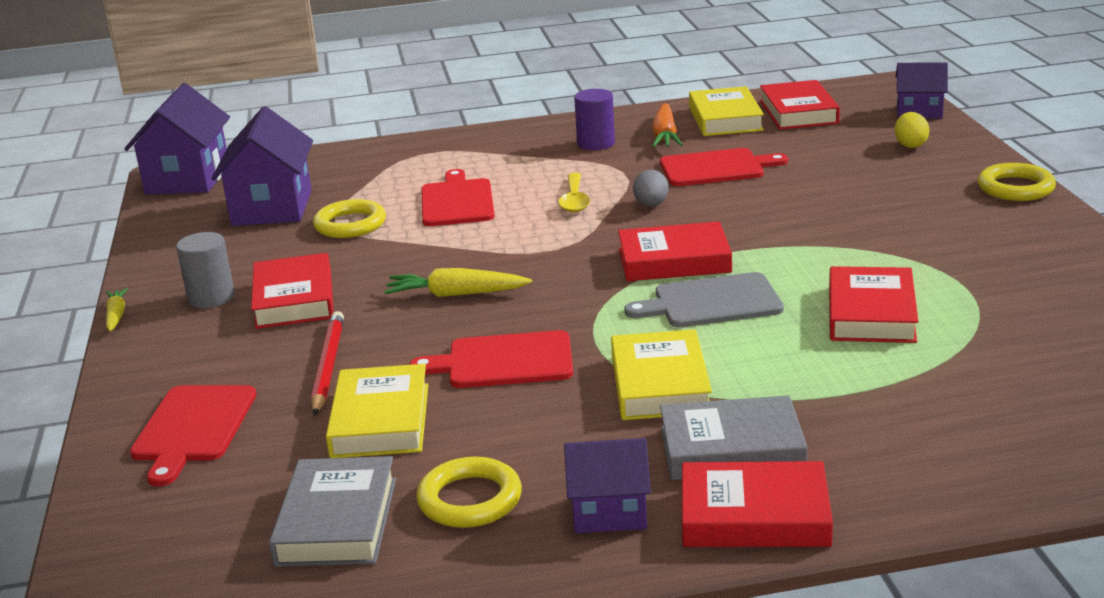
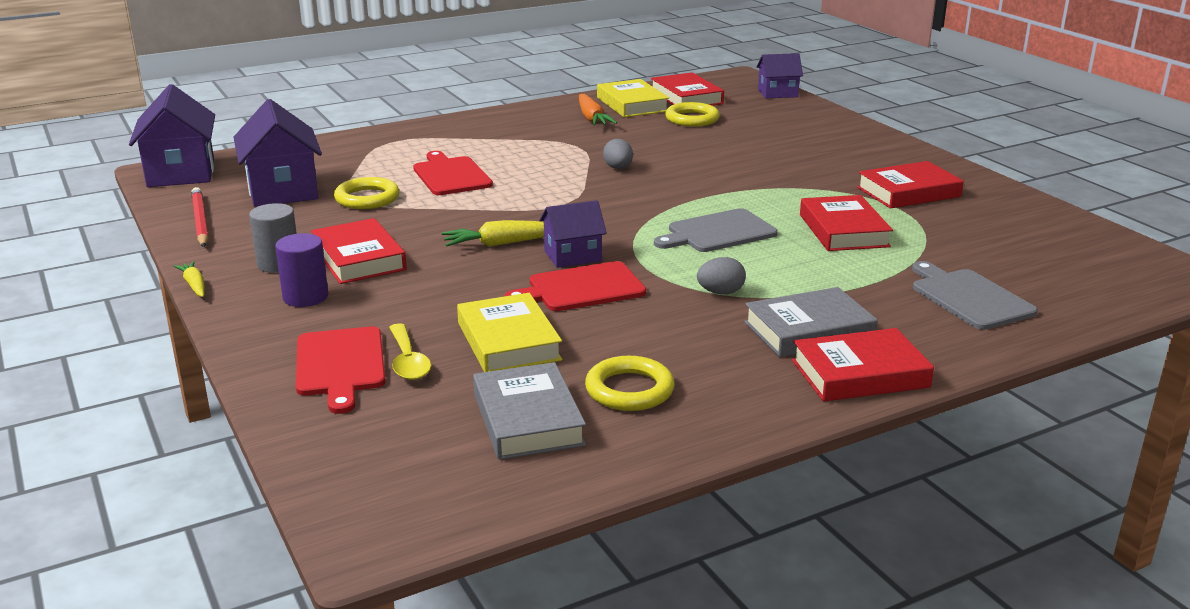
camera: 20 degrees left, 0 degrees up
red pencil [311,311,344,415] -> red pencil moved to [191,187,208,247]
yellow spoon [559,173,590,213] -> yellow spoon moved to [389,323,431,380]
purple house [564,438,651,533] -> purple house moved to [539,200,607,268]
purple cylinder [574,89,615,150] -> purple cylinder moved to [275,233,328,307]
yellow book [611,329,712,420] -> grey egg [697,257,746,294]
red book [618,221,732,281] -> red book moved to [857,161,964,209]
red cutting board [660,148,788,186] -> none
yellow egg [895,112,929,148] -> none
yellow ring [978,163,1056,201] -> yellow ring moved to [665,102,720,127]
none -> grey cutting board [912,261,1038,330]

